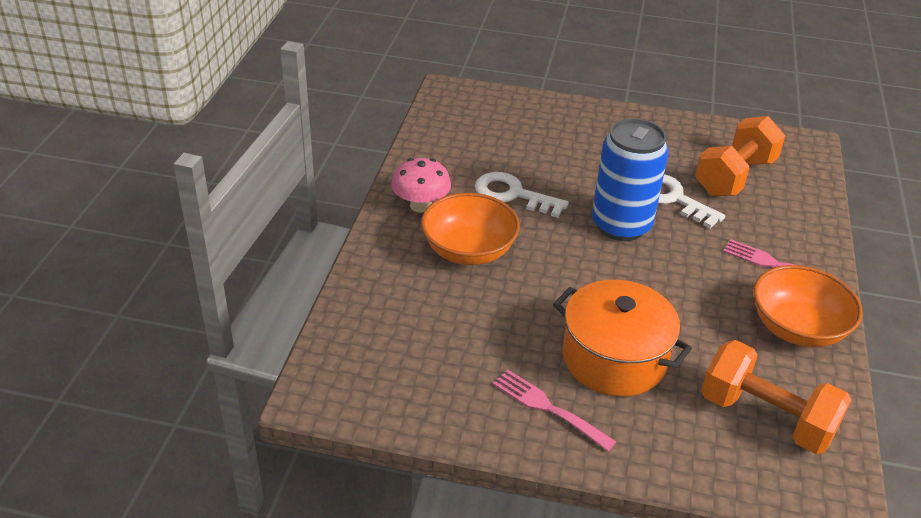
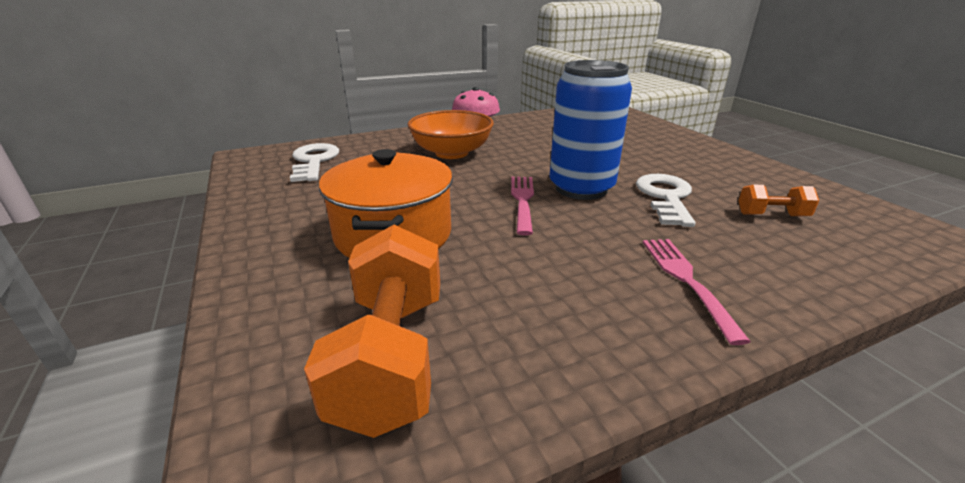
camera: 55 degrees right, 10 degrees down
white key [475,172,569,218] -> white key moved to [290,143,339,182]
pink fork [493,370,616,451] -> pink fork moved to [511,177,534,235]
orange dumbbell [695,116,785,196] -> orange dumbbell [738,185,819,216], size x0.49
orange bowl [753,265,863,348] -> none

